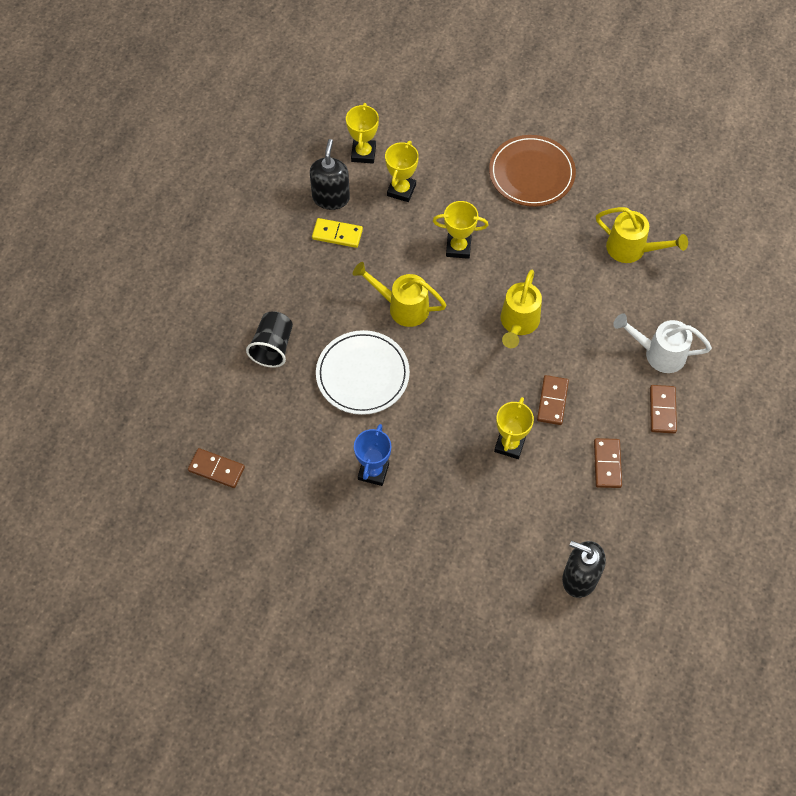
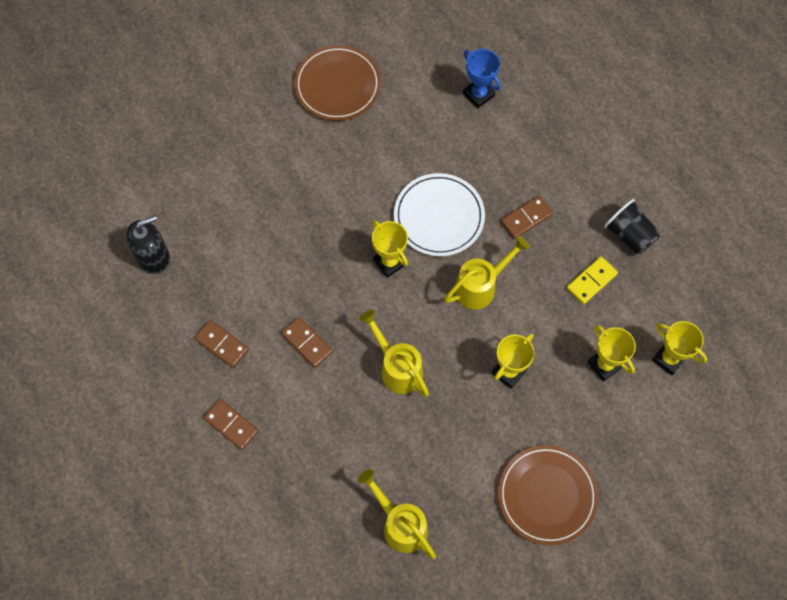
camera: 125 degrees right, 5 degrees up
brown domino [188,448,245,488] -> brown domino moved to [501,196,553,239]
black cup [246,311,293,368] -> black cup moved to [604,199,660,254]
black soap dispenser [310,139,350,210] -> none
blue trophy [354,424,391,486] -> blue trophy moved to [463,49,501,108]
yellow trophy [494,397,534,459] -> yellow trophy moved to [372,220,408,278]
yellow watering can [596,207,688,263] -> yellow watering can turned 75 degrees clockwise [358,469,436,559]
white watering can [613,314,712,373] -> none
none -> brown plate [294,45,381,121]

